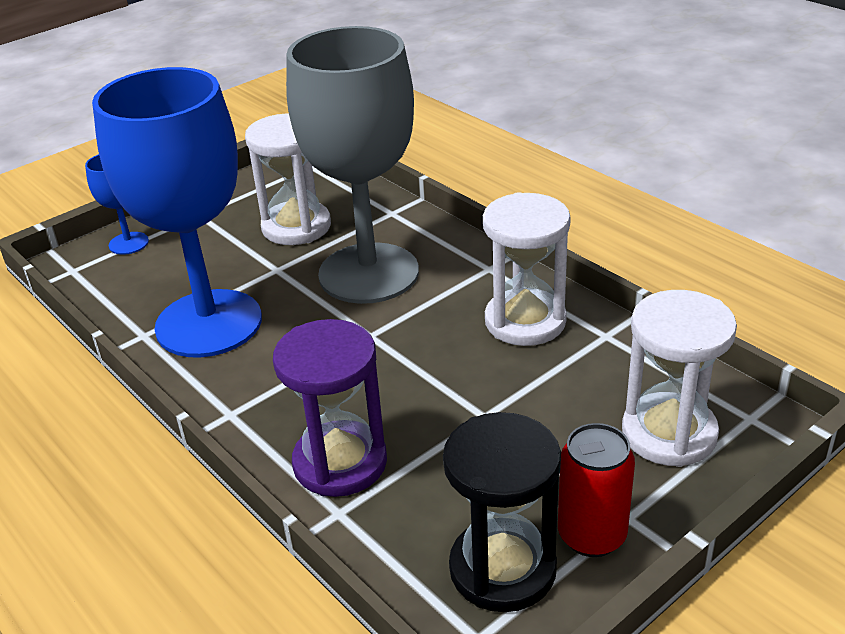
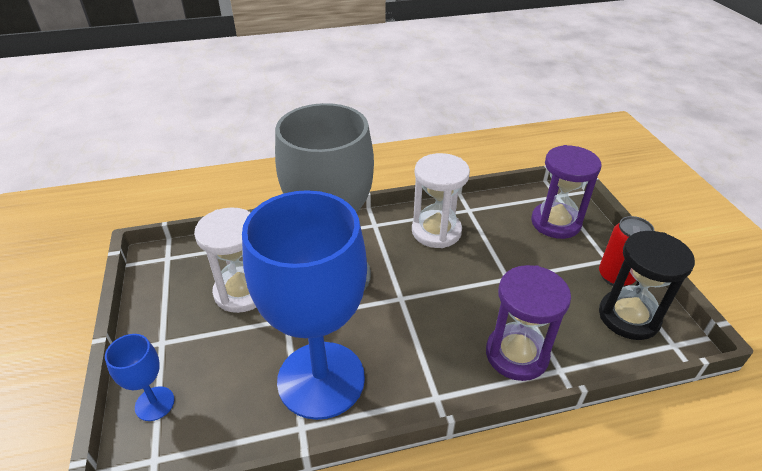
camera: 65 degrees left, 5 degrees up
white hourglass [622,290,737,467] -> purple hourglass [531,145,601,239]

